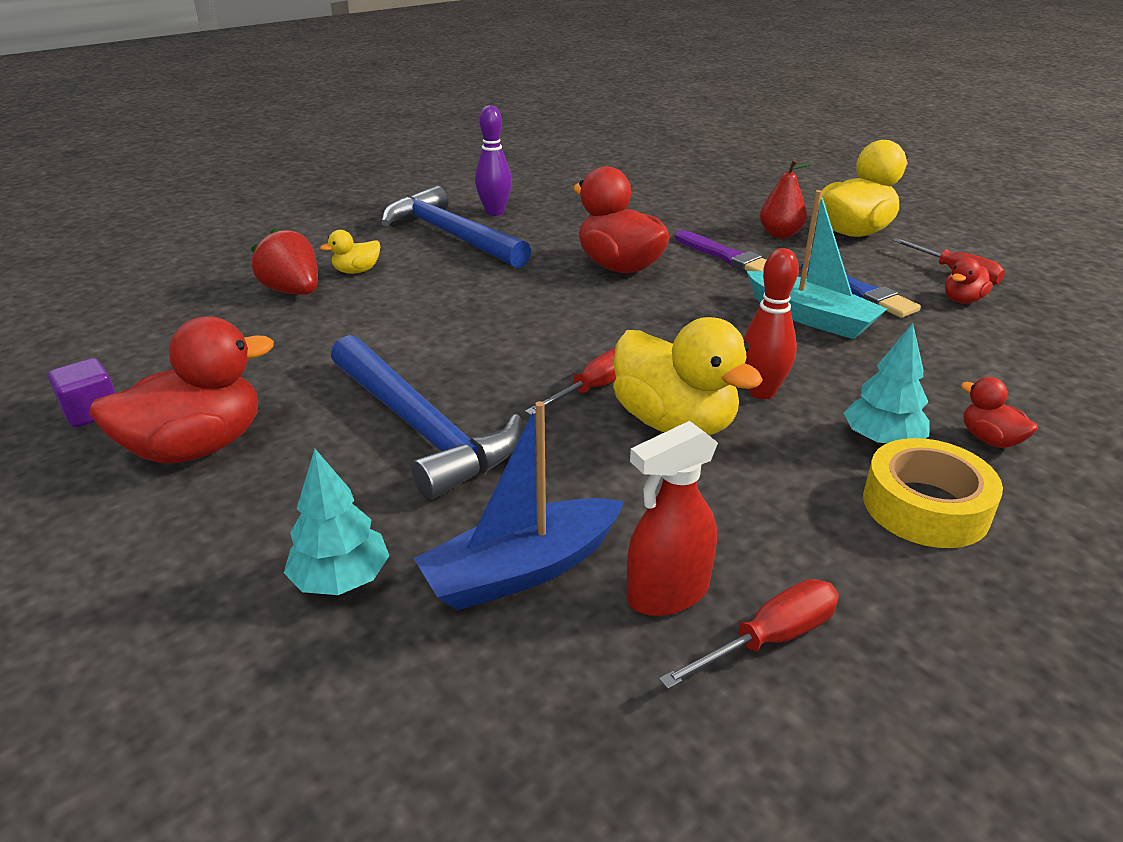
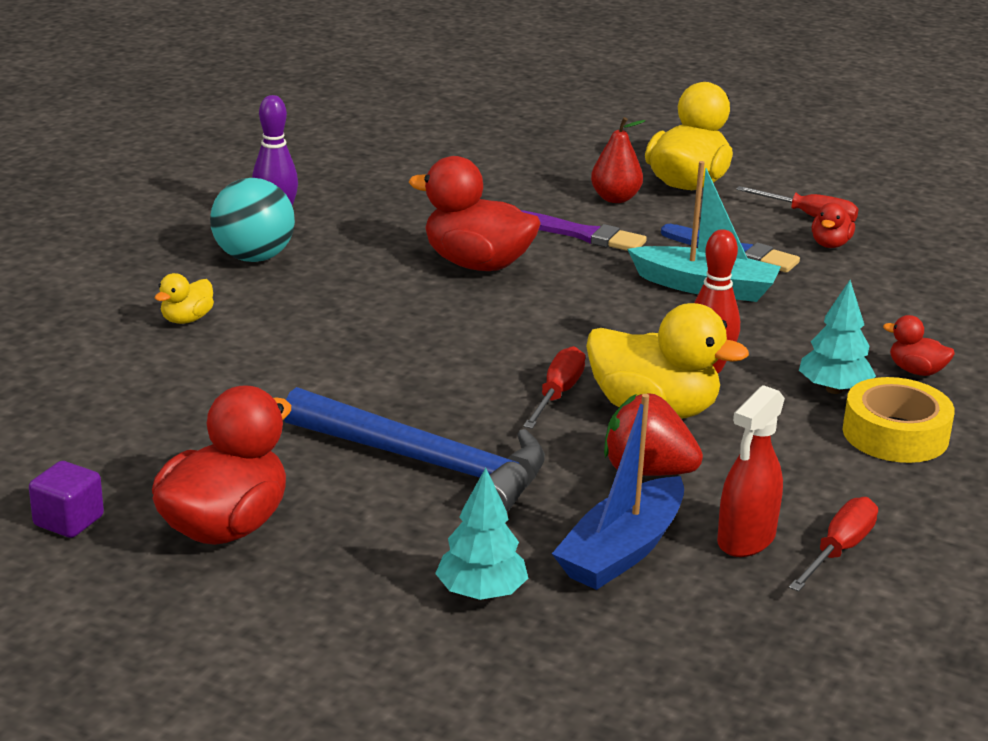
camera: 25 degrees left, 5 degrees down
red strawberry [251,228,318,295] -> red strawberry moved to [604,393,703,476]
blue hammer [381,186,531,269] -> turquoise ball [210,178,295,262]

